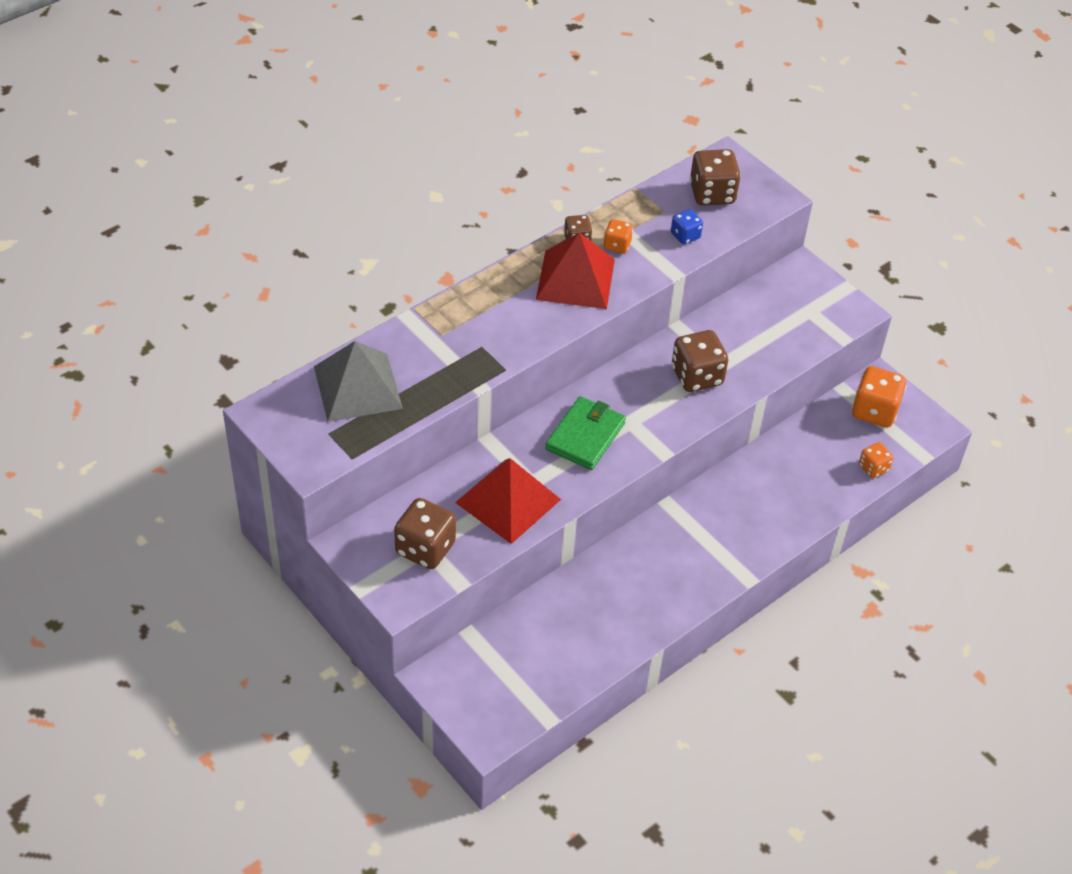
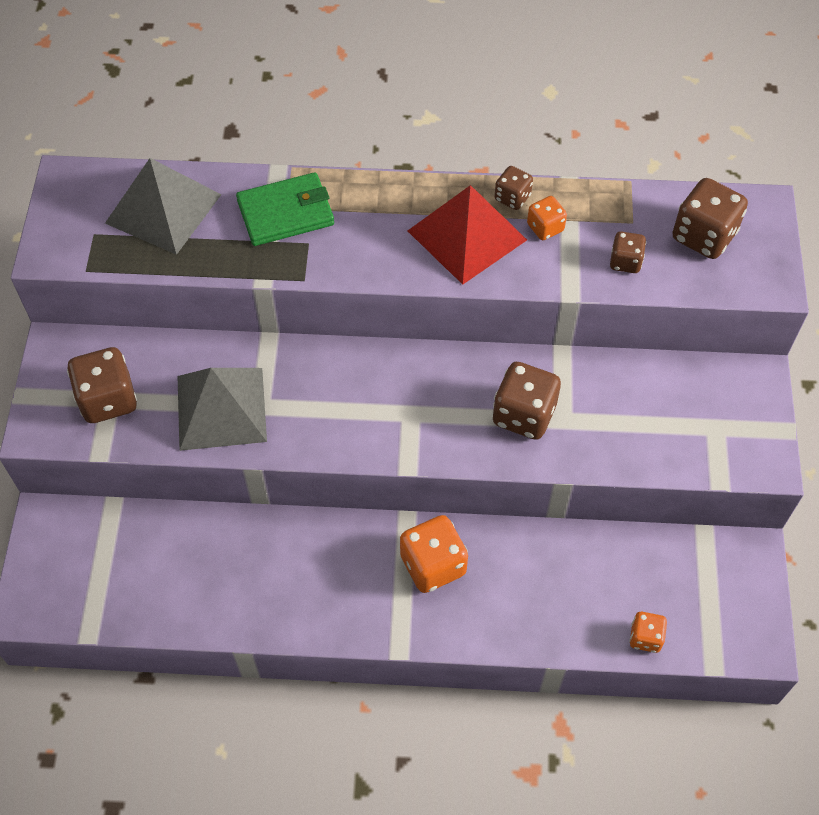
camera: 45 degrees right, 10 degrees up
red pyramid [455,458,561,544] -> grey pyramid [178,368,267,451]
green wallet [545,396,626,470] -> green wallet moved to [236,172,334,246]
blue dice [671,209,703,245] -> brown dice [610,231,646,273]
orange dice [852,366,907,427] -> orange dice moved to [400,515,468,593]

